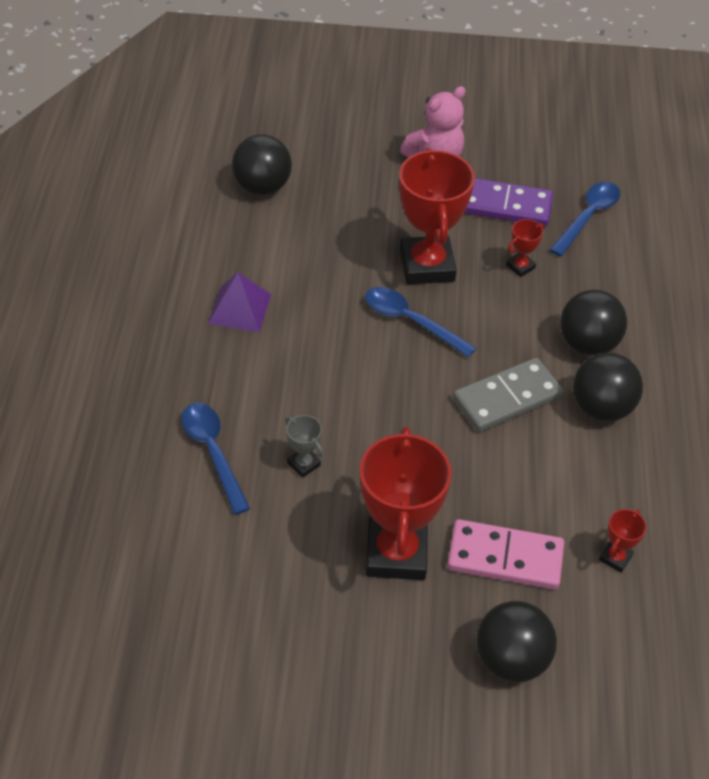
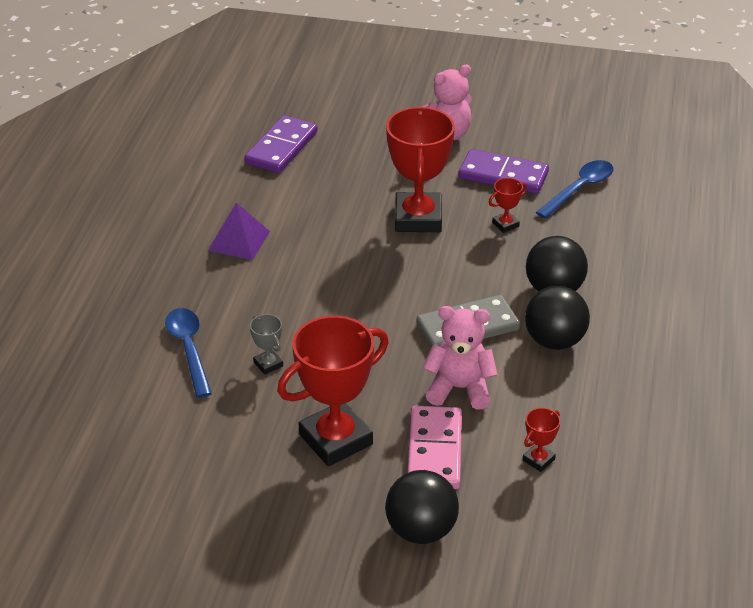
camera: 10 degrees right, 10 degrees down
black ball [232,134,292,195] -> purple domino [245,115,317,173]
red trophy [360,427,452,580] -> red trophy turned 45 degrees clockwise [277,316,389,466]
blue spoon [365,287,476,357] -> none
pink domino [447,519,564,590] -> pink domino turned 75 degrees clockwise [407,406,462,489]
none -> pink teddy bear [423,306,498,410]

